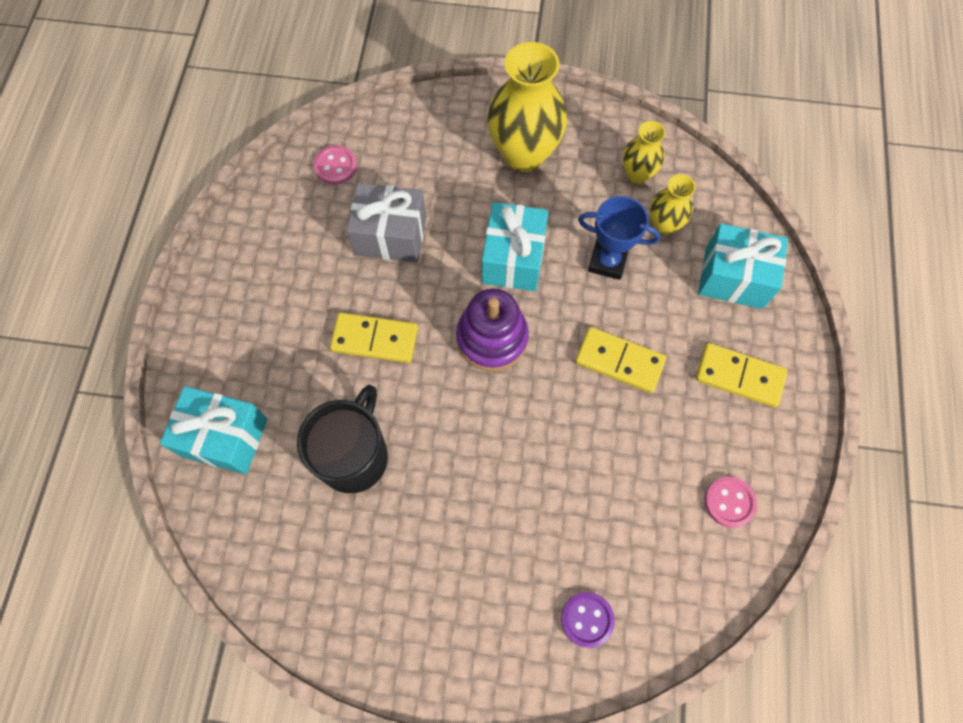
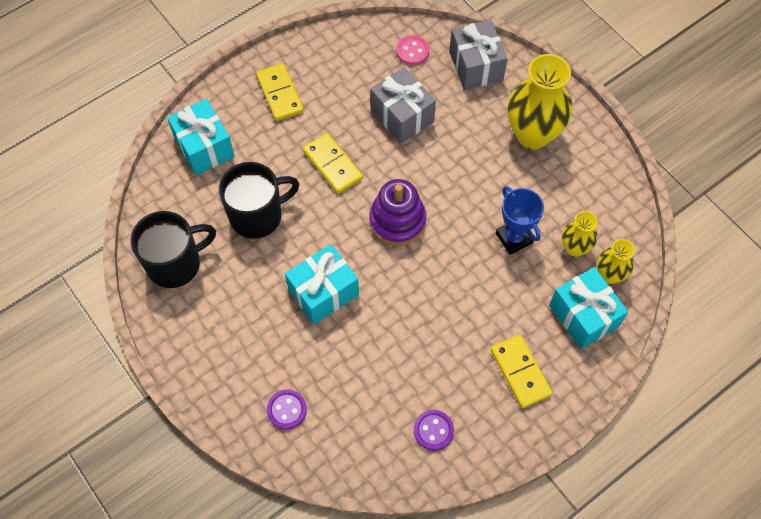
camera: 45 degrees right, 5 degrees down
turquoise gift [482,202,549,291] -> turquoise gift moved to [285,244,359,324]
yellow domino [575,327,666,393] -> yellow domino moved to [256,63,304,121]
yellow vase [623,121,665,184] -> yellow vase moved to [597,239,635,284]
pink button [705,477,757,528] -> purple button [414,410,454,451]
none -> black mug [131,211,216,288]
none -> grey gift [449,20,508,90]

